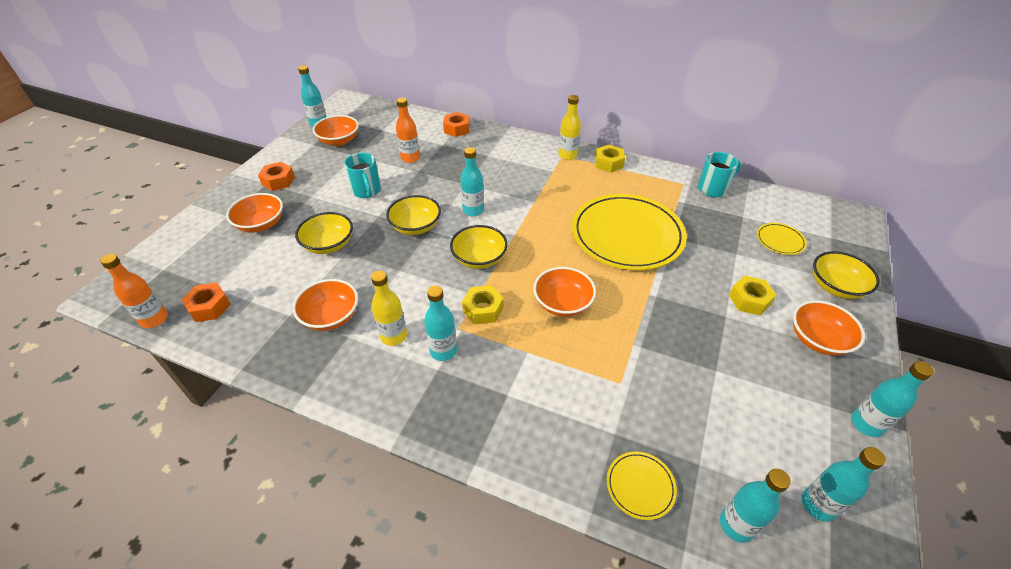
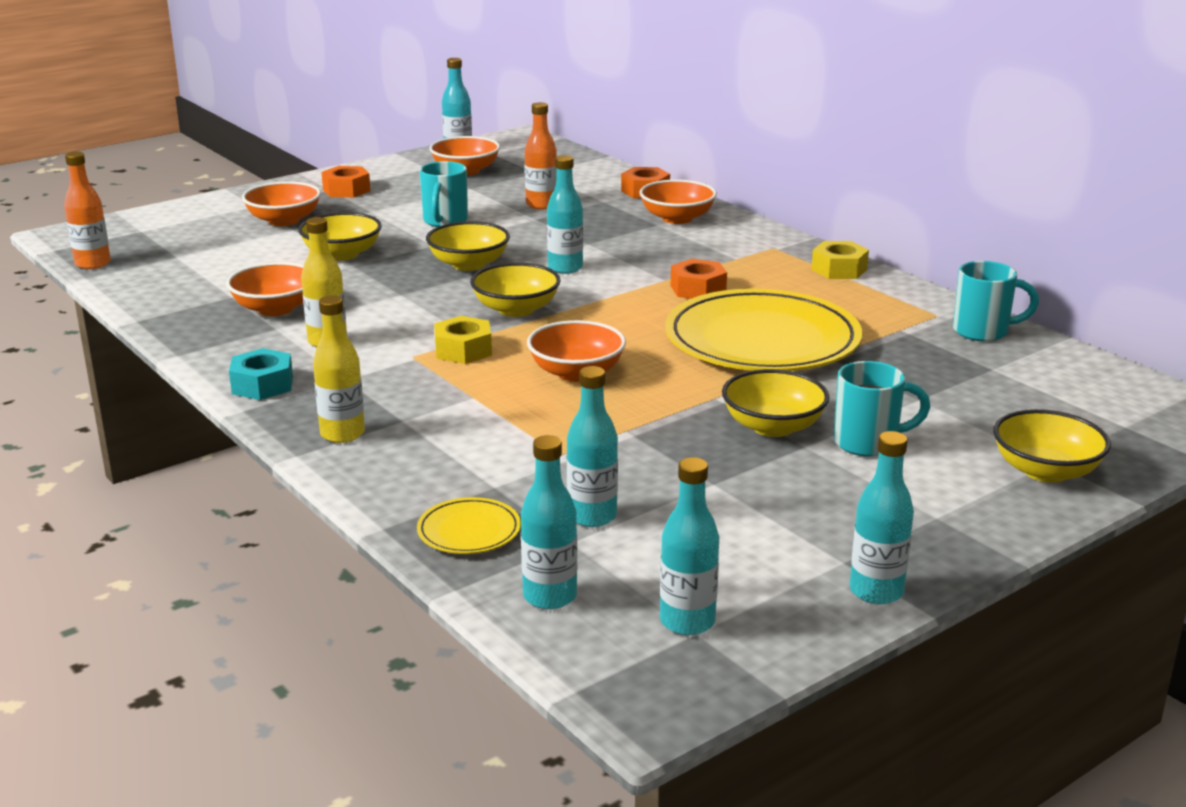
camera: 30 degrees right, 20 degrees down
orange nut [181,283,231,322] -> orange nut moved to [671,259,727,299]
turquoise bottle [424,286,457,361] -> turquoise bottle moved to [567,366,618,527]
yellow bottle [558,95,581,160] -> yellow bottle moved to [313,296,365,443]
yellow nut [729,276,776,315] -> turquoise mug [834,361,930,457]
yellow plate [757,223,807,255] -> none
orange bowl [793,300,865,356] -> orange bowl moved to [639,179,717,224]
none -> turquoise nut [229,348,293,400]
none -> yellow bowl [722,369,829,437]

